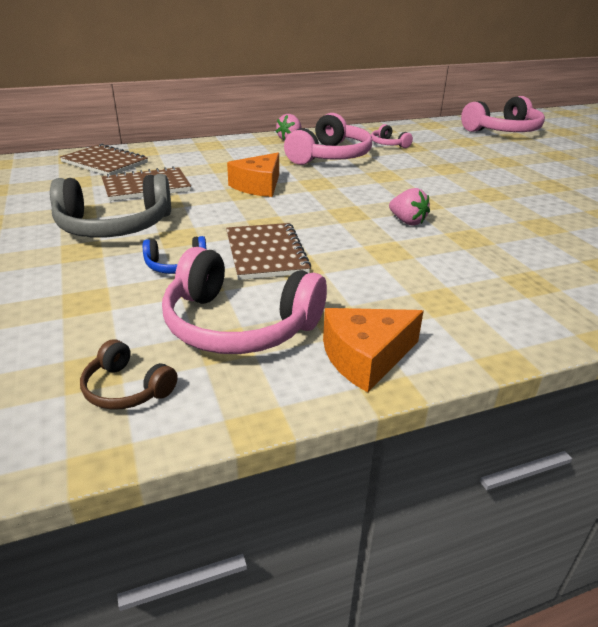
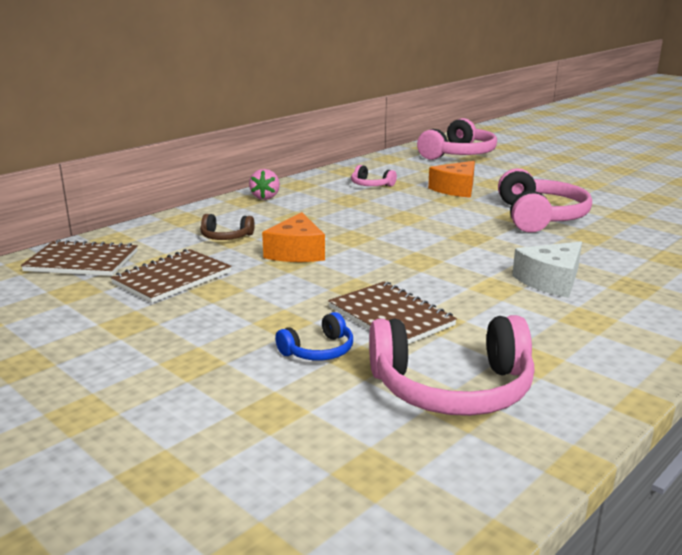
camera: 25 degrees left, 10 degrees down
grey headphones [50,174,171,238] -> none
brown headphones [80,339,178,410] -> brown headphones moved to [200,214,255,240]
pink headphones [284,113,372,165] -> pink headphones moved to [498,168,592,233]
orange cheese [323,308,424,392] -> orange cheese moved to [428,161,475,198]
pink strawberry [389,188,430,226] -> none
none -> white cheese [512,242,582,298]

